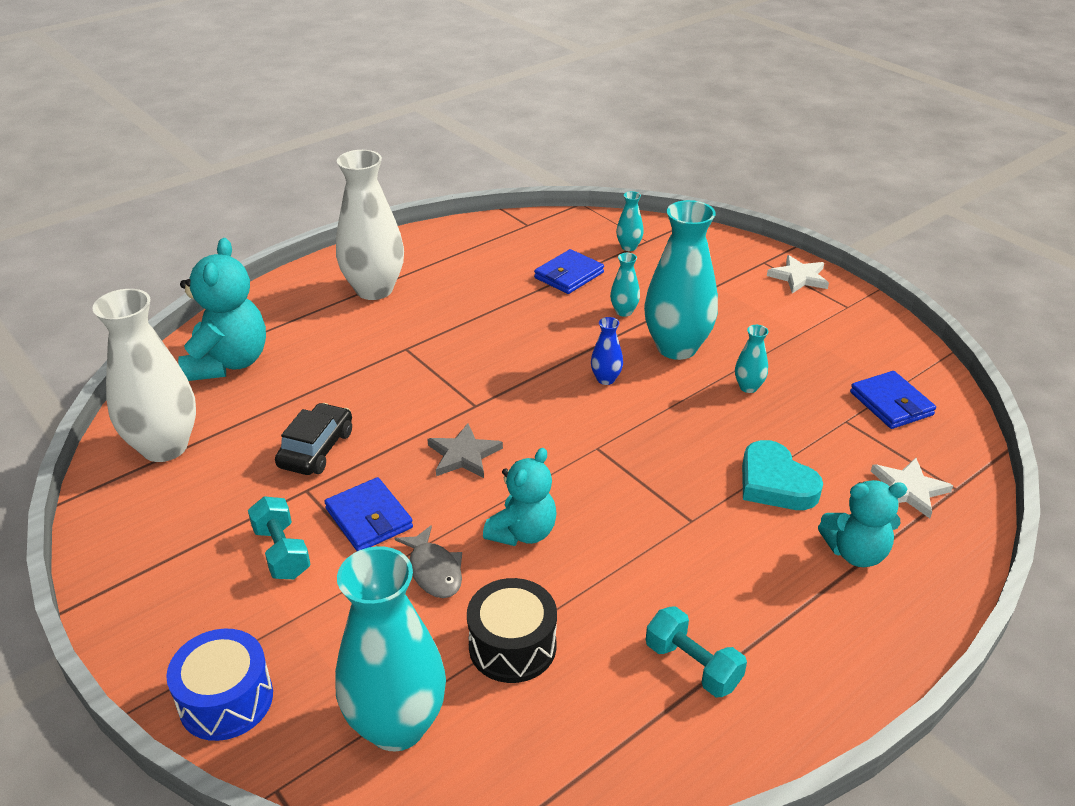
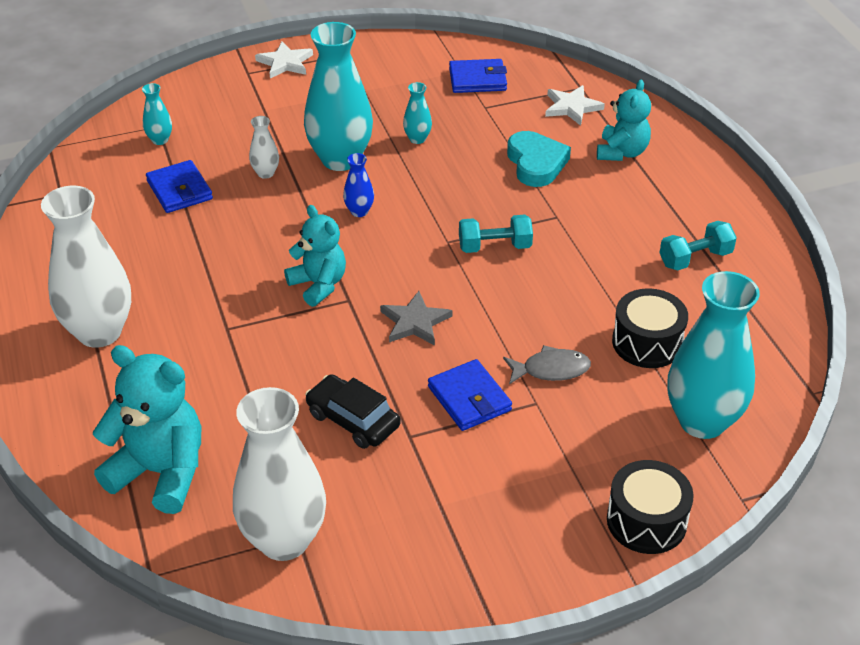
camera: 70 degrees left, 5 degrees up
blue drum [166,629,273,741] -> black drum [607,460,694,554]
turquoise dumbbell [248,496,311,579] -> turquoise dumbbell moved to [459,215,533,253]
blue wallet [325,477,413,551] -> blue wallet turned 75 degrees clockwise [428,359,512,431]
turquoise teddy bear [483,448,557,546] -> turquoise teddy bear moved to [284,205,346,307]
turquoise vase [610,253,640,317] -> white vase [249,116,279,179]
turquoise heart [742,440,823,510] -> turquoise heart turned 90 degrees counterclockwise [507,131,571,187]

